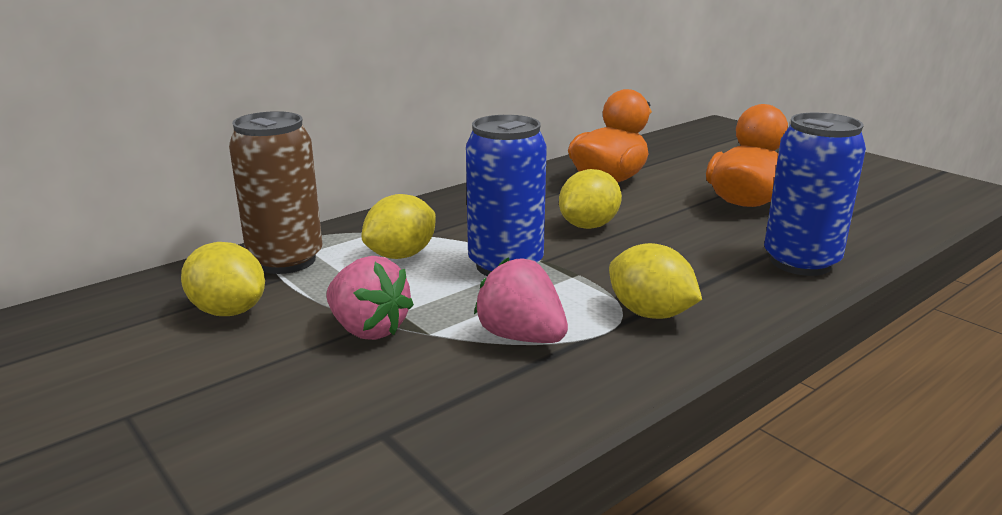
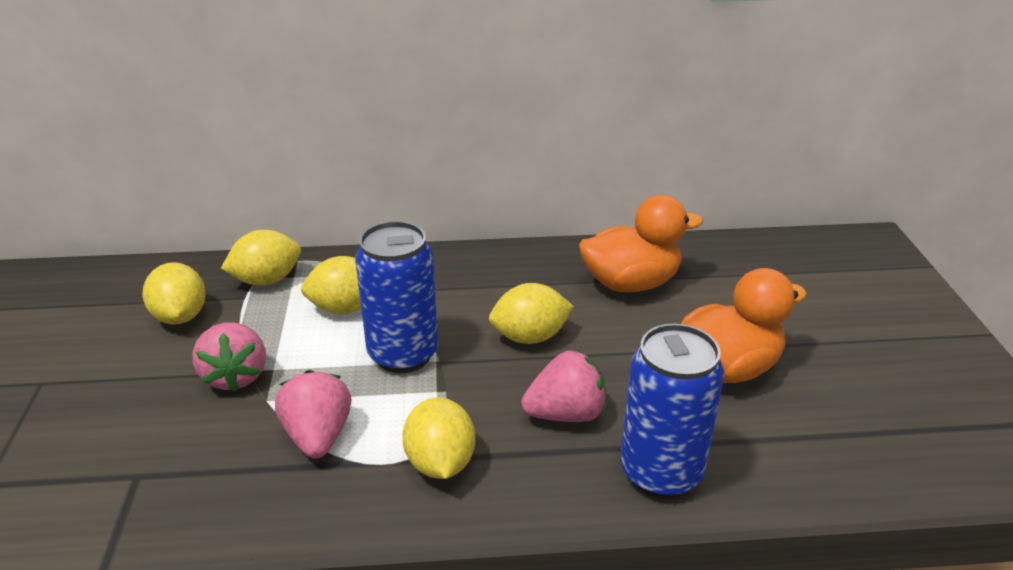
camera: 35 degrees right, 10 degrees up
brown can [229,111,322,274] -> yellow lemon [221,230,301,286]
none -> pink strawberry [521,351,607,422]

